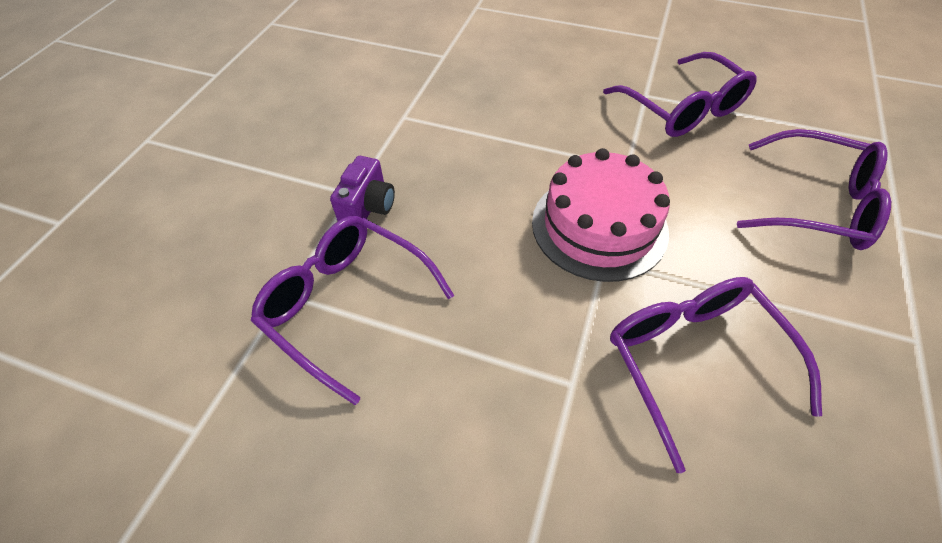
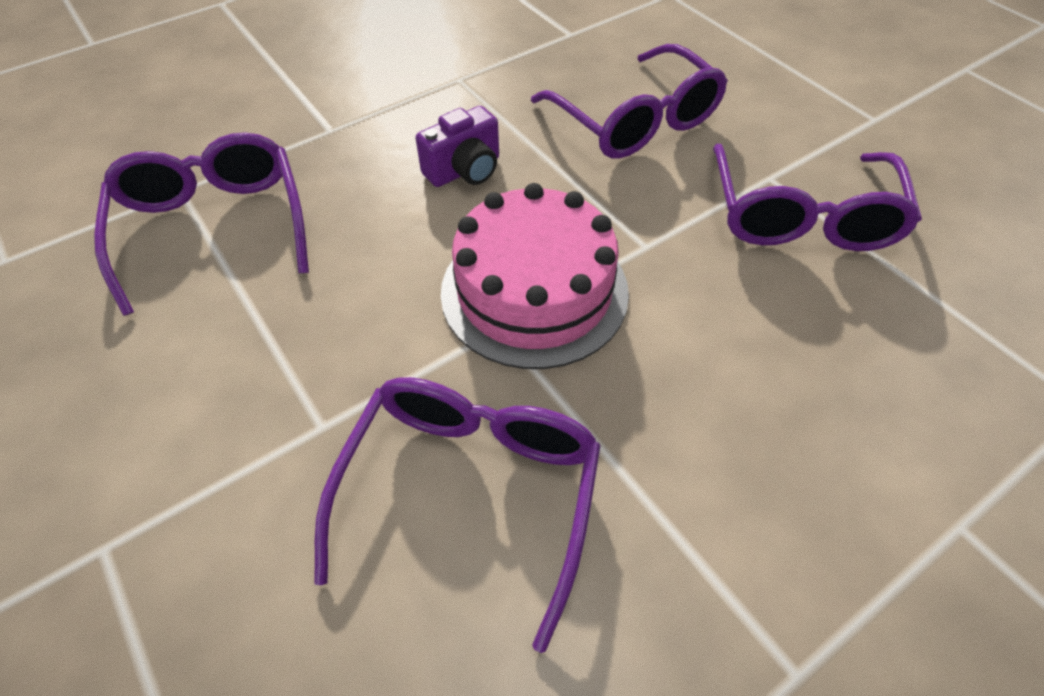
camera: 35 degrees right, 0 degrees up
purple camera [330,156,395,221] -> purple camera moved to [416,106,499,187]
purple glasses [737,129,891,250] -> purple glasses moved to [531,44,728,159]

